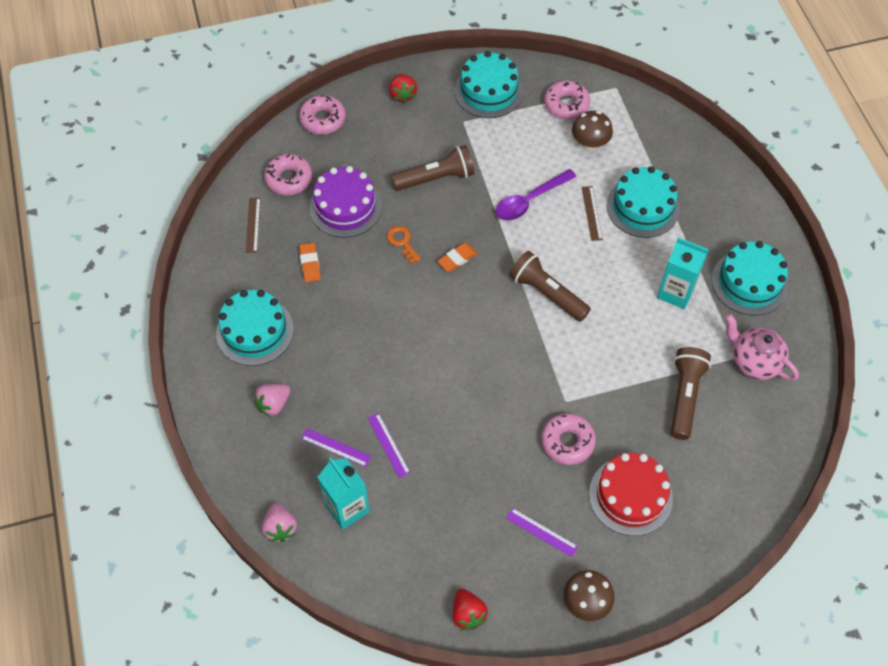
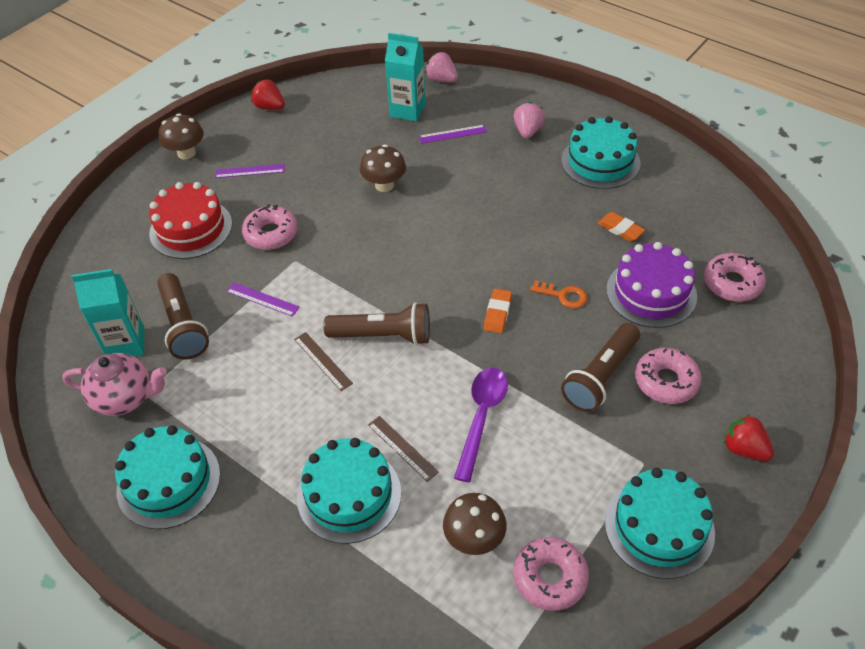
camera: 145 degrees right, 10 degrees down
brown ruler [246,198,261,253] -> brown ruler moved to [294,332,353,391]
pink donut [299,95,346,135] -> pink donut moved to [635,348,702,404]
purple ruler [368,413,410,478] -> purple ruler moved to [226,282,300,317]
turquoise carton [657,237,709,309] -> turquoise carton moved to [72,269,145,356]
none -> brown mushroom [360,144,406,192]

